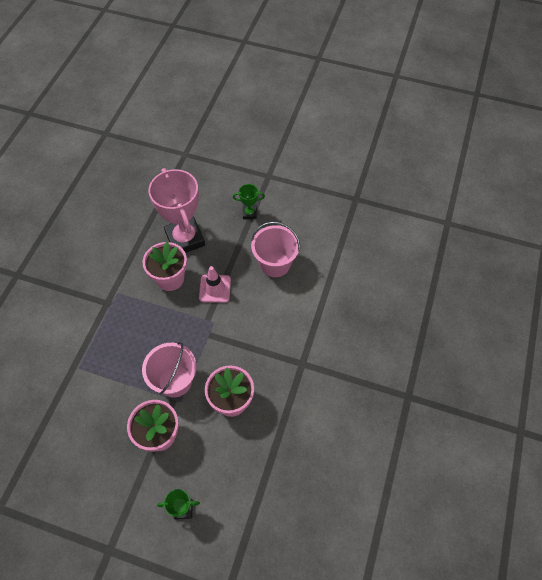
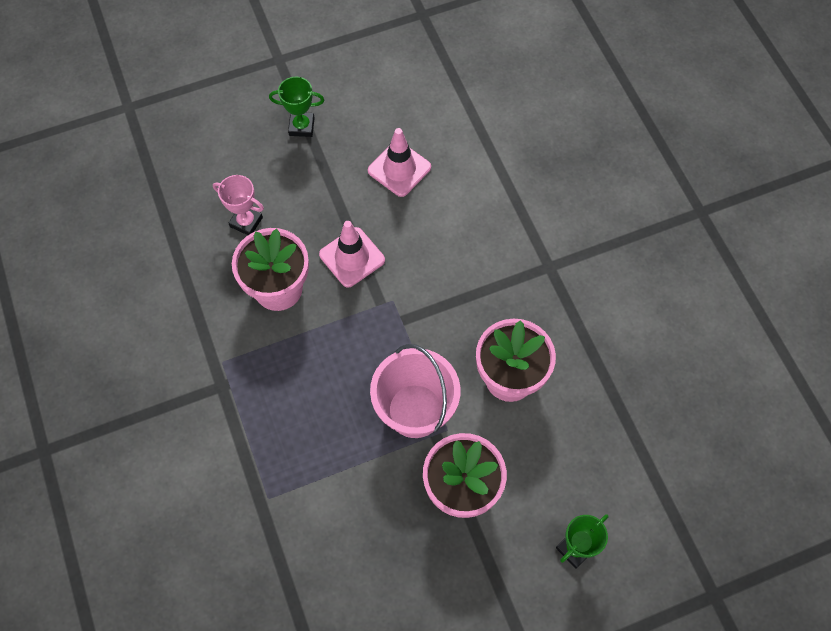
camera: 40 degrees left, 5 degrees up
pink trophy [148,168,205,253] -> pink trophy [213,175,264,235], size x0.44
green trophy [233,184,265,219] -> green trophy turned 45 degrees clockwise [269,77,324,137]
pink bucket [251,222,300,277] -> pink traffic cone [368,128,431,197]

